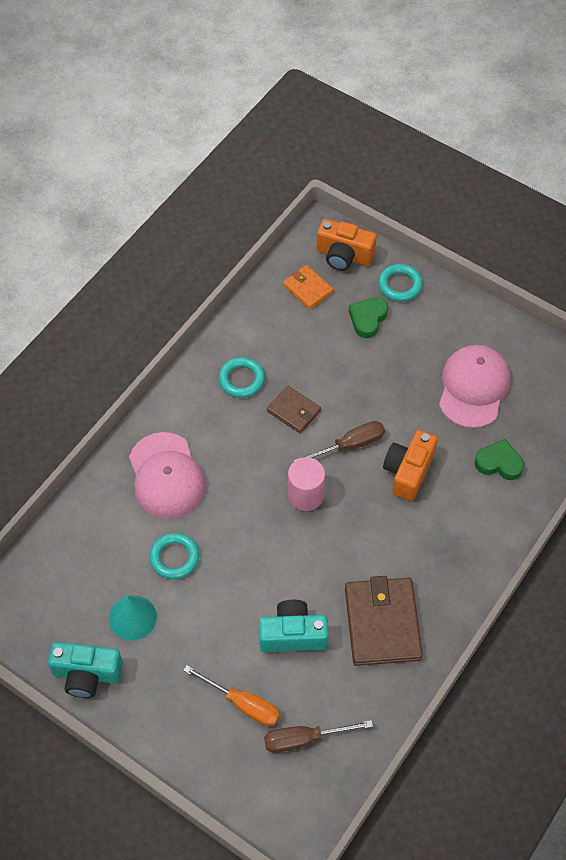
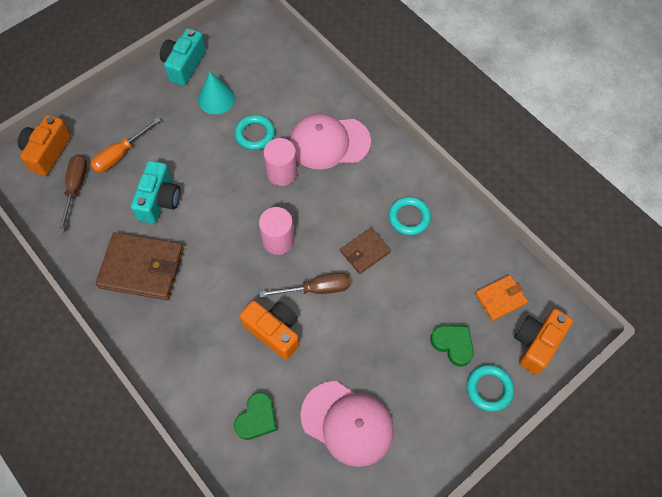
camera: 105 degrees right, 5 degrees up
brown screwdriver [294,421,385,461] -> brown screwdriver turned 90 degrees counterclockwise [259,273,351,297]
none -> orange camera [18,115,71,176]
none -> pink cylinder [263,138,297,186]

